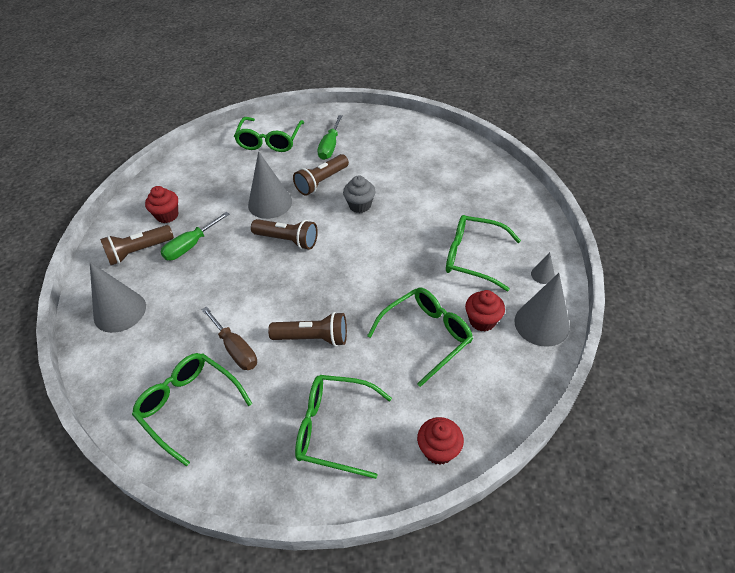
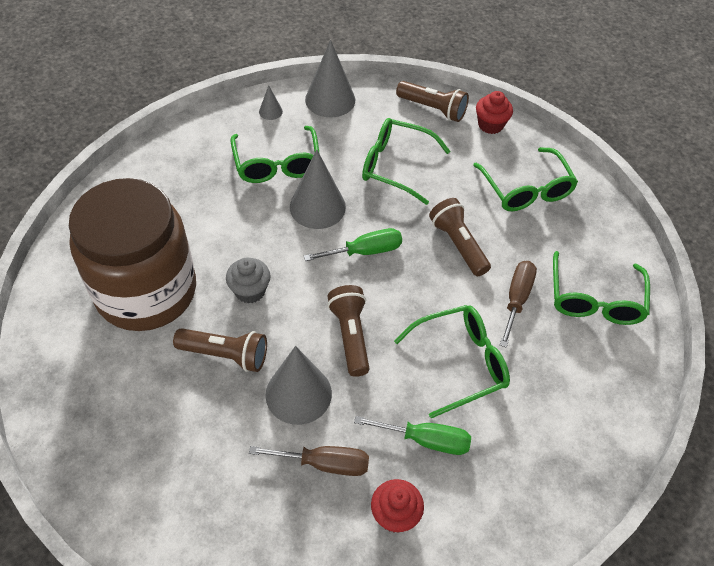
camera: 125 degrees left, 5 degrees up
grey cone [90,262,146,333] -> grey cone moved to [290,150,346,229]
brown flashlight [100,225,174,265] -> brown flashlight moved to [396,81,469,122]
green glasses [234,117,304,152] -> green glasses moved to [394,305,510,418]
green screwdriver [317,115,343,160] -> green screwdriver moved to [304,228,402,261]
red cupcake [465,290,505,332] -> none
none -> brown jar [69,178,196,331]
none -> brown screwdriver [249,446,369,476]

